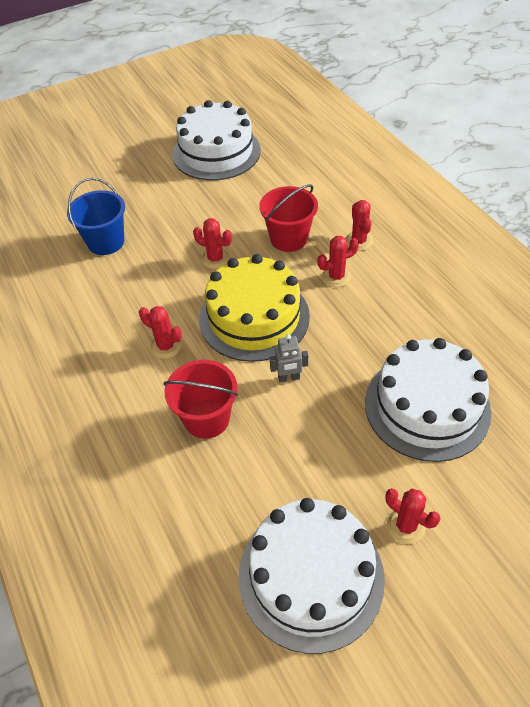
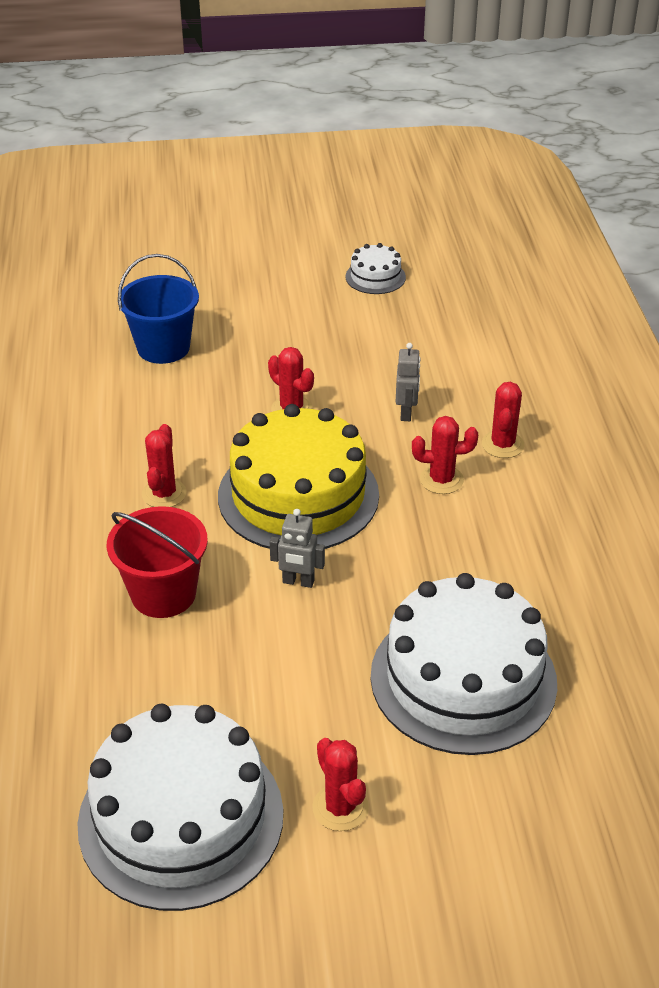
camera: 20 degrees right, 10 degrees down
red cactus [139,306,182,359] -> red cactus turned 45 degrees clockwise [142,424,186,507]
white cake [172,100,261,180] -> white cake [345,243,406,294], size x0.46
red bucket [259,185,318,252] -> grey robot [396,343,421,421]

